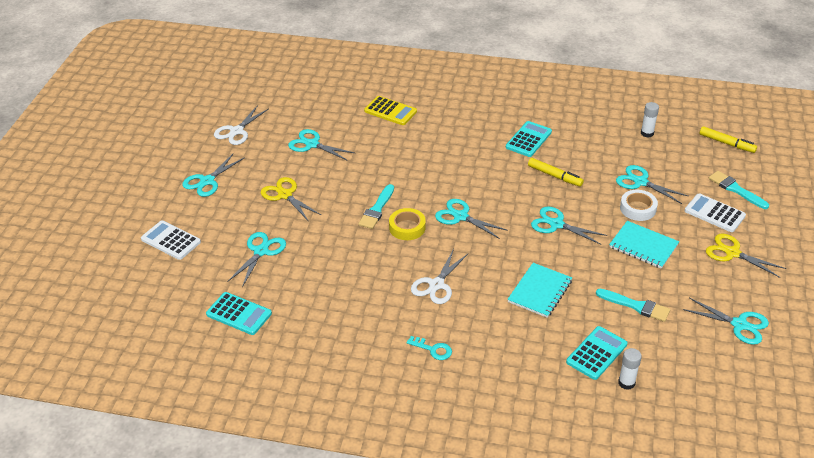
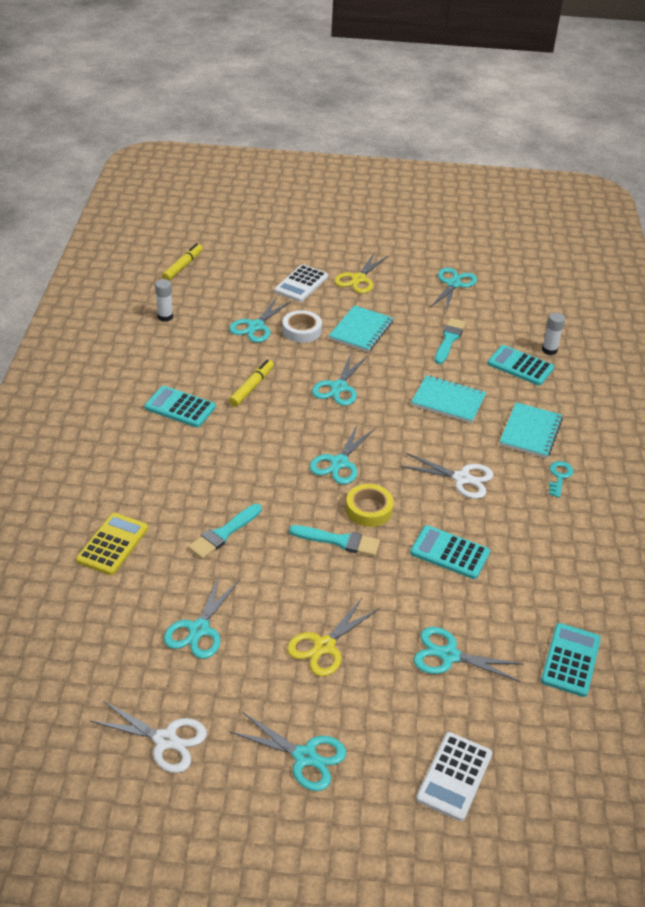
camera: 100 degrees left, 0 degrees up
turquoise brush [709,171,769,209] -> turquoise brush moved to [188,504,262,559]
none -> turquoise calculator [410,525,490,579]
none -> turquoise notebook [499,402,563,458]

